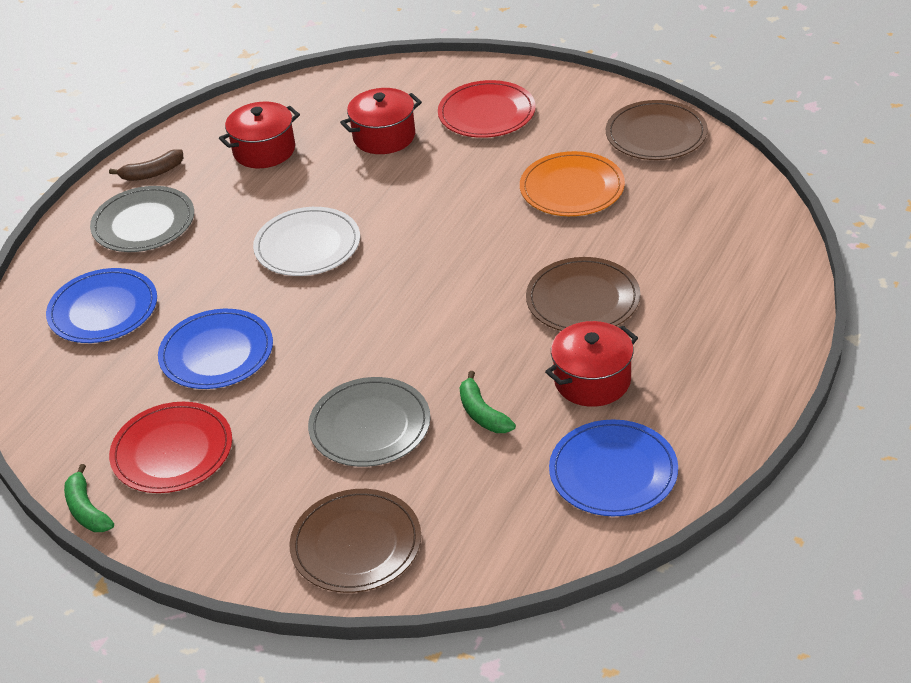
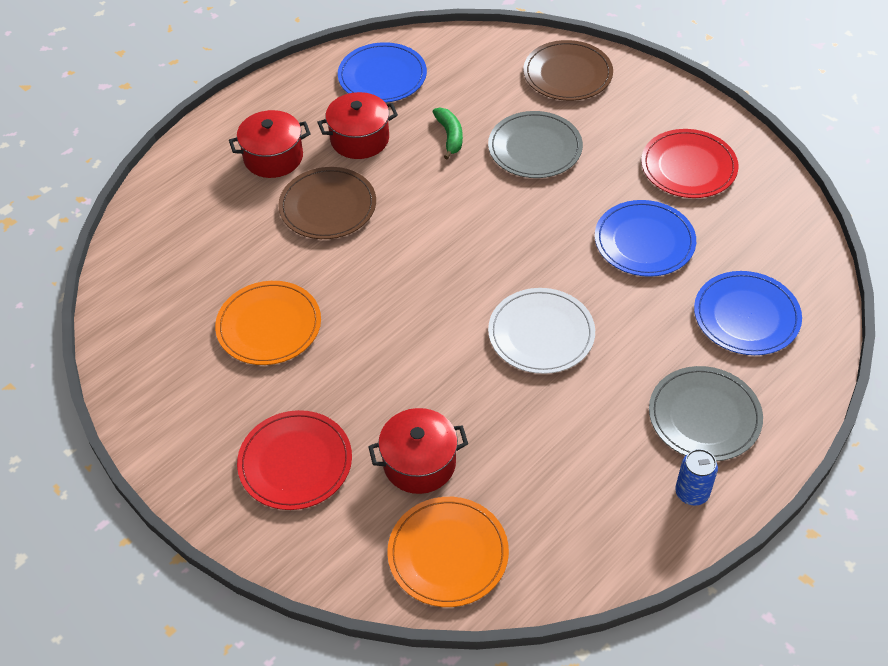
camera: 165 degrees left, 10 degrees up
green banana [64,464,114,532] -> none
brown banana [109,149,183,181] -> blue can [675,449,718,506]
red pot [219,102,300,168] -> red pot moved to [229,110,311,178]
brown plate [606,100,708,160] -> none
none -> orange plate [387,497,509,607]

